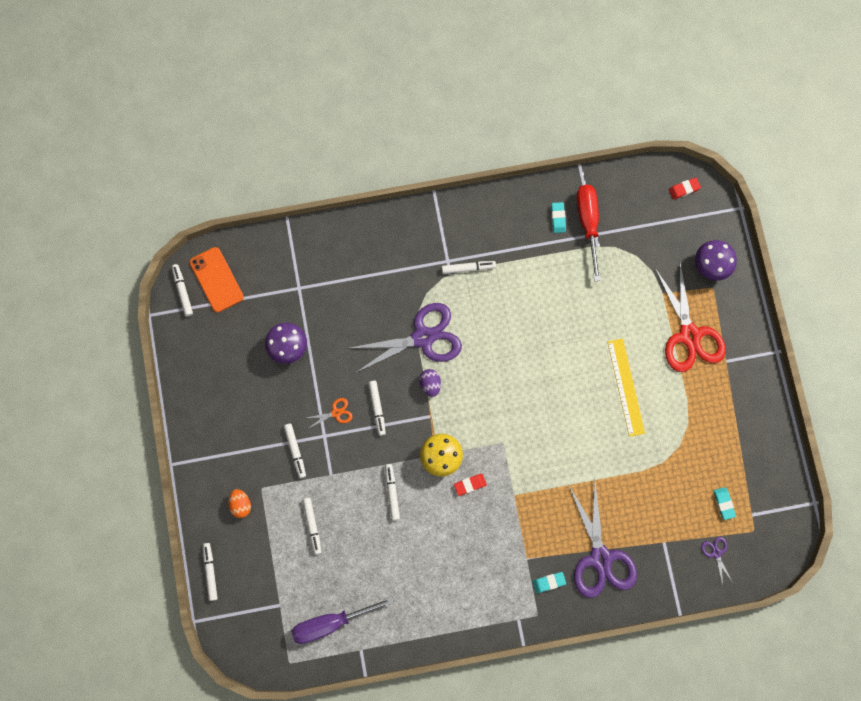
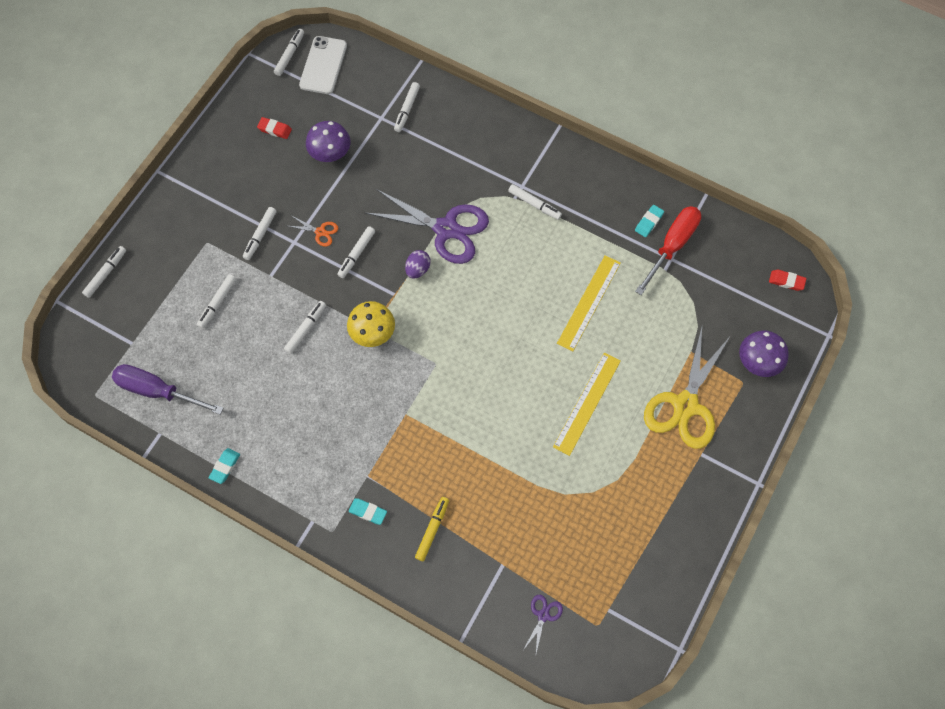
camera: 40 degrees right, 10 degrees down
orange phone [190,247,244,312] -> white phone [299,36,347,94]
orange egg [228,489,251,518] -> none
red eraser [454,474,487,496] -> red eraser moved to [257,117,292,139]
purple scissors [568,482,637,598] -> yellow marker [415,497,449,561]
red scissors [655,264,726,372] -> yellow scissors [644,327,730,449]
turquoise eraser [714,487,736,520] -> turquoise eraser moved to [209,448,240,484]
none -> white marker [394,82,420,132]
none -> yellow ruler [557,255,621,352]

